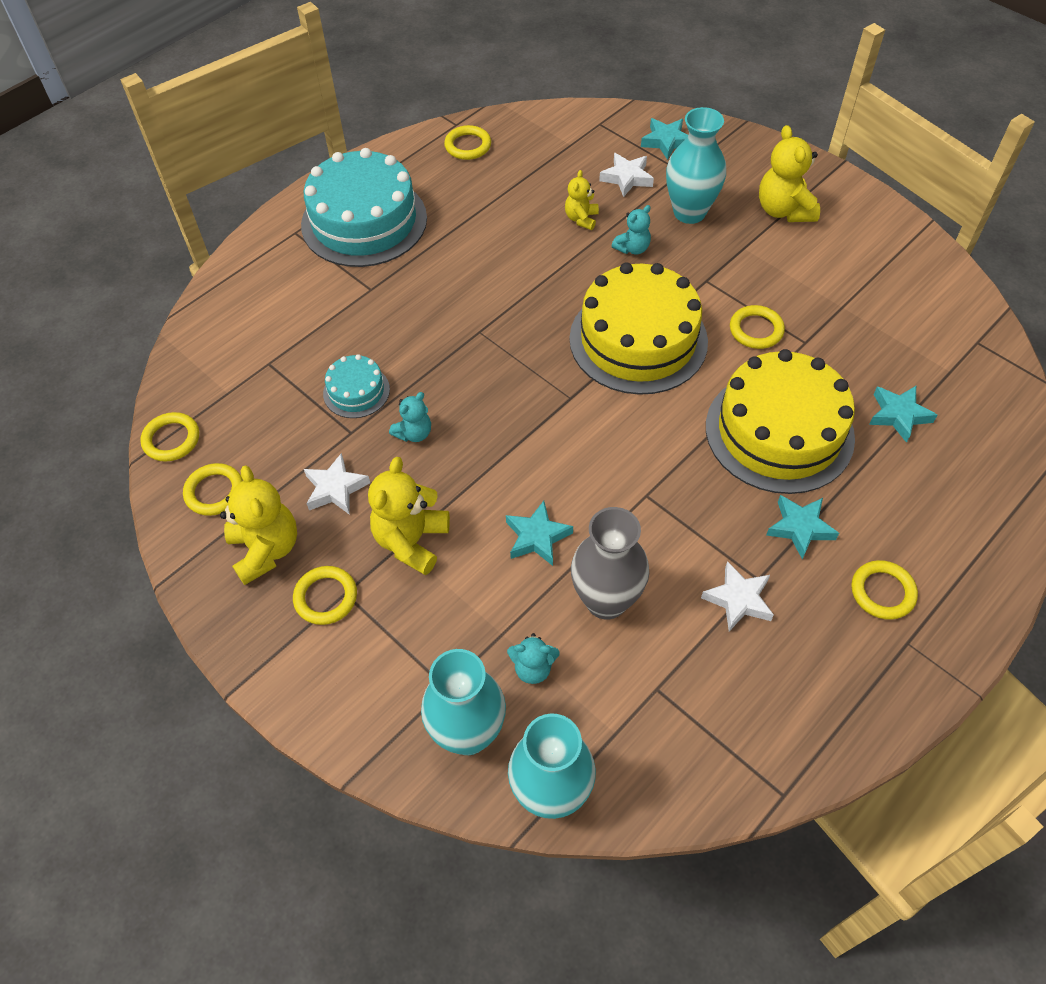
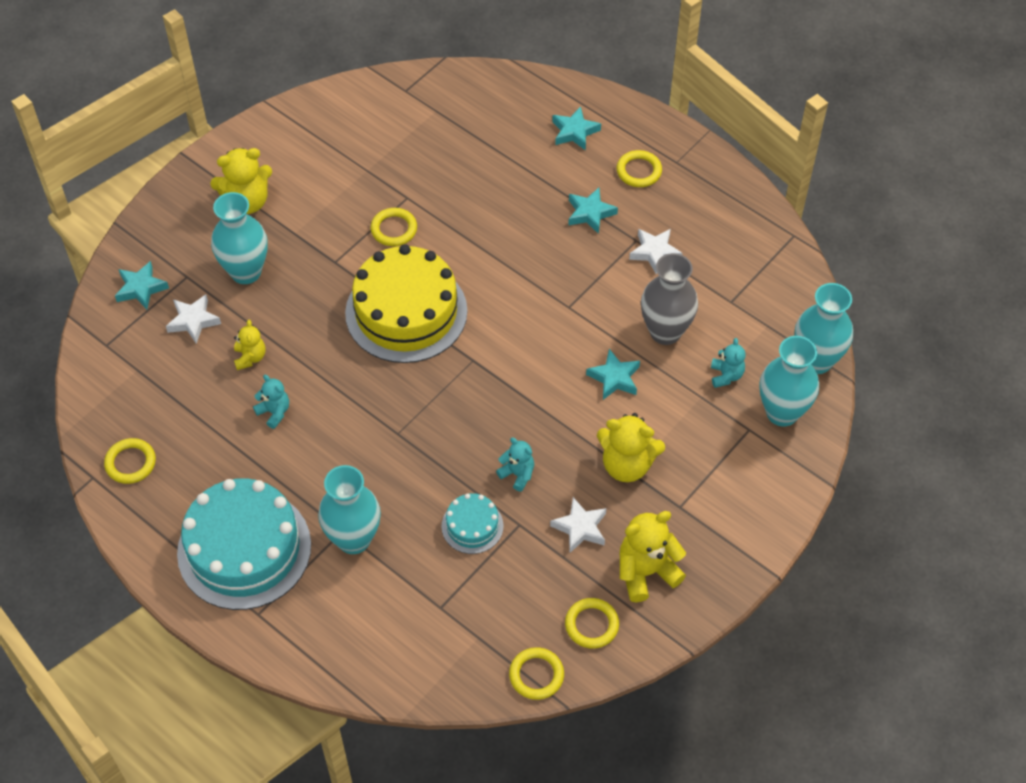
camera: 95 degrees left, 0 degrees up
yellow ring [293,566,357,625] -> none
yellow teddy bear [565,170,599,230] -> yellow teddy bear turned 105 degrees counterclockwise [234,319,266,370]
turquoise teddy bear [612,205,651,254] -> turquoise teddy bear moved to [253,375,289,429]
yellow cake [706,349,855,494] -> none
turquoise star [869,386,937,443] -> turquoise star moved to [552,106,601,151]
none -> turquoise vase [318,465,381,554]

